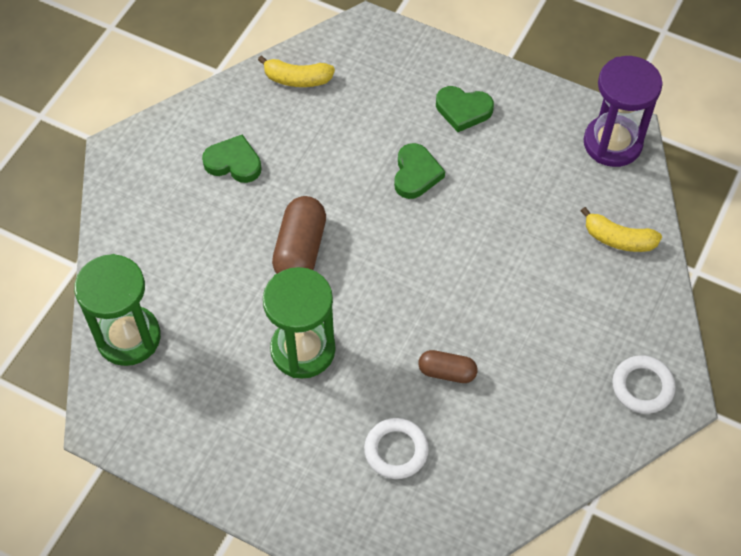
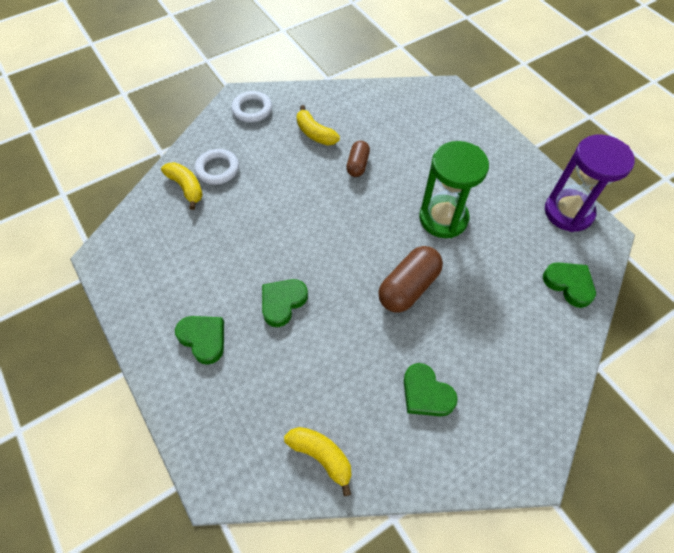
camera: 150 degrees left, 0 degrees up
green hourglass [74,254,161,366] -> green heart [543,262,596,308]
white ring [364,418,429,479] -> white ring moved to [195,149,239,185]
brown capsule [418,350,478,383] -> brown capsule turned 60 degrees clockwise [346,141,370,177]
purple hourglass [583,56,663,167] -> purple hourglass moved to [545,135,635,232]
none -> yellow banana [297,105,340,145]

